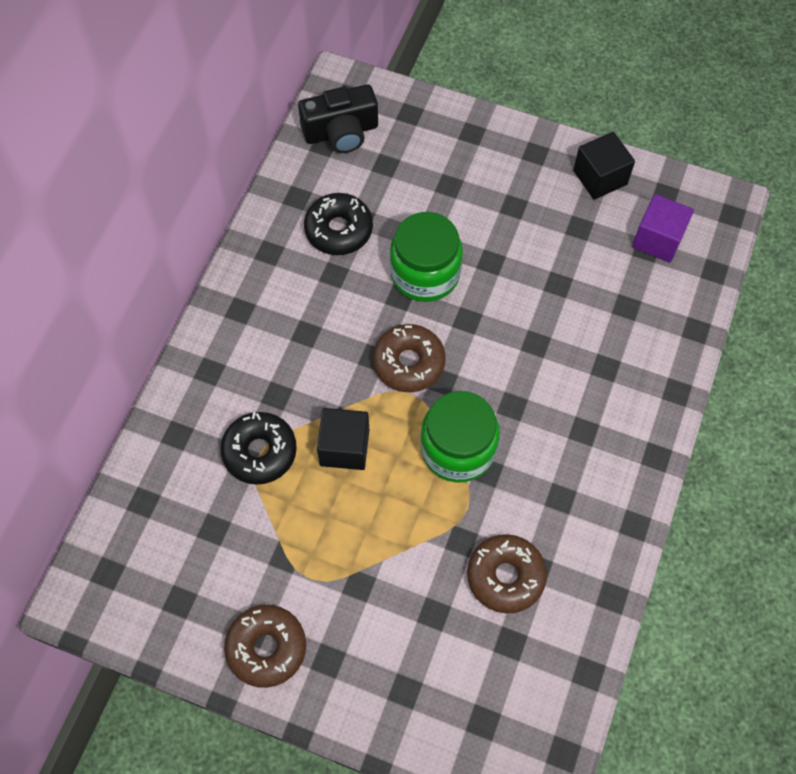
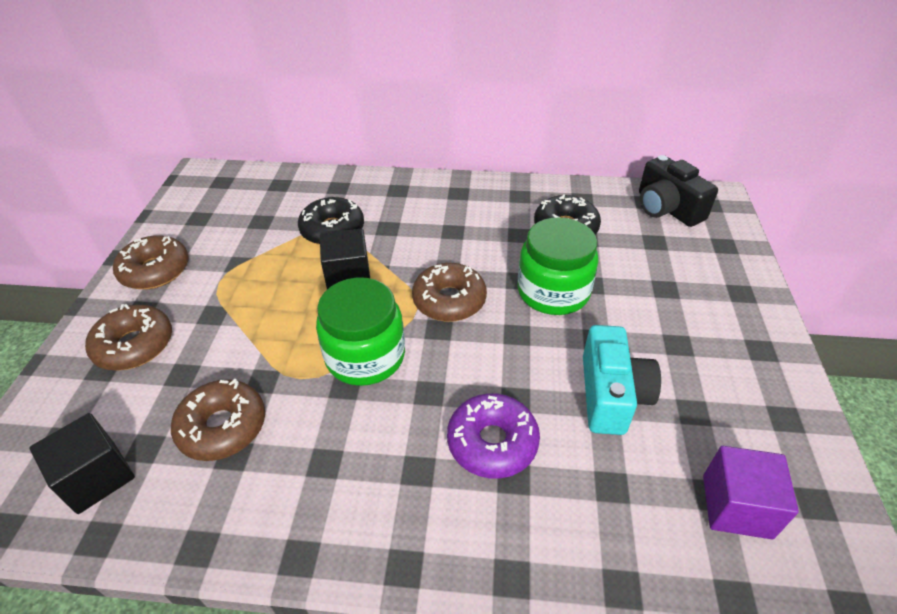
camera: 75 degrees right, 20 degrees down
black cube [573,132,635,200] -> black cube moved to [30,413,135,514]
none -> brown donut [85,304,172,370]
none -> purple donut [447,393,540,478]
none -> turquoise camera [583,325,661,435]

